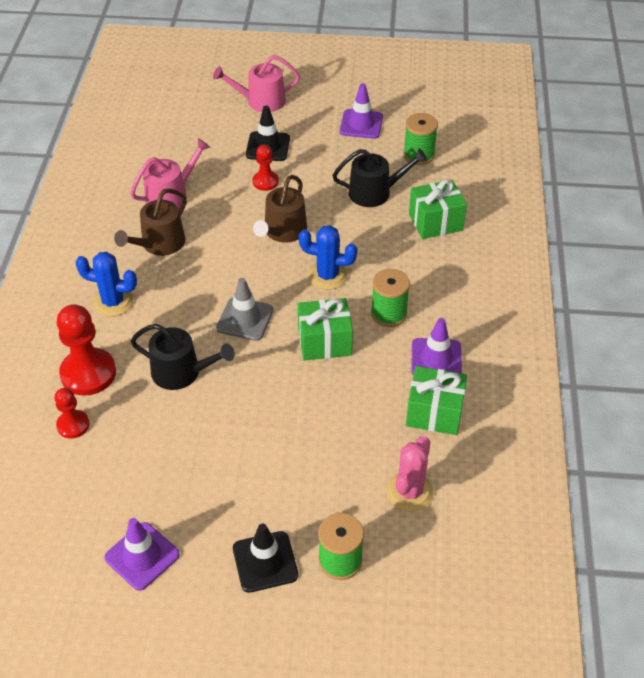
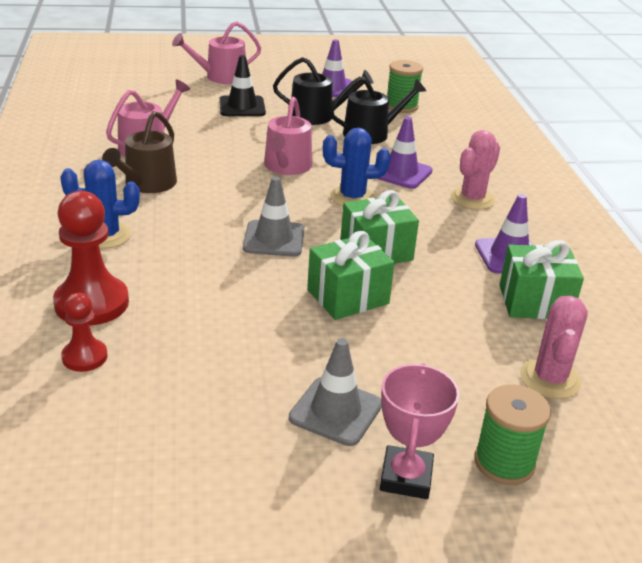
camera: 15 degrees left, 15 degrees down
purple traffic cone [104,518,180,591] -> purple traffic cone moved to [377,117,433,189]
black watering can [131,324,235,390] -> black watering can moved to [273,57,373,125]
black traffic cone [233,524,298,593] -> pink trophy [380,363,459,499]
red pawn [253,145,279,191] -> none
brown watering can [253,175,307,243] -> pink watering can [264,97,312,175]
green spool [371,269,410,327] -> none
green gift [409,179,467,239] -> green gift moved to [307,231,395,320]
none -> grey traffic cone [289,338,382,446]
none -> pink cactus [451,130,500,210]

